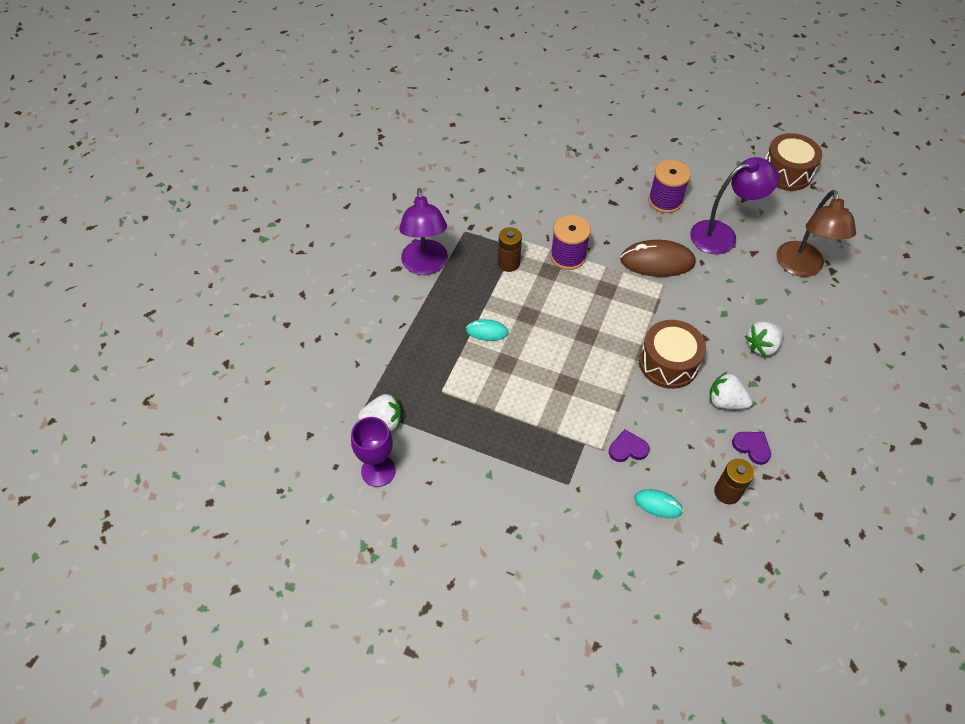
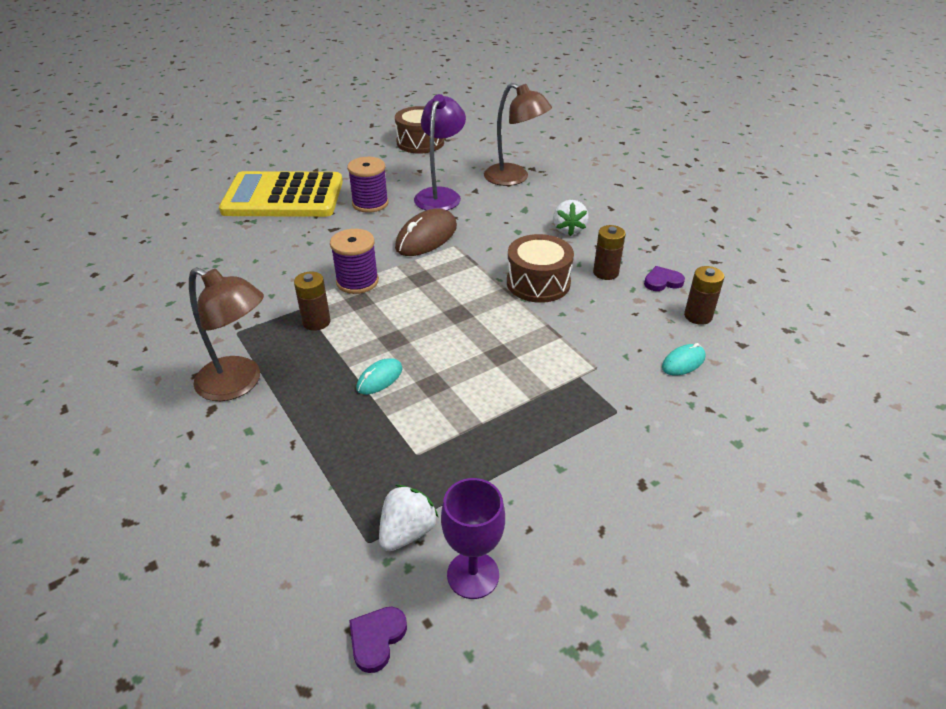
camera: 55 degrees left, 15 degrees down
purple lamp [399,188,448,275] -> brown lamp [189,267,264,401]
purple heart [609,429,650,462] -> purple heart moved to [349,607,407,673]
white strawberry [709,372,753,409] -> brown battery [593,225,626,280]
none -> yellow calculator [219,171,343,217]

